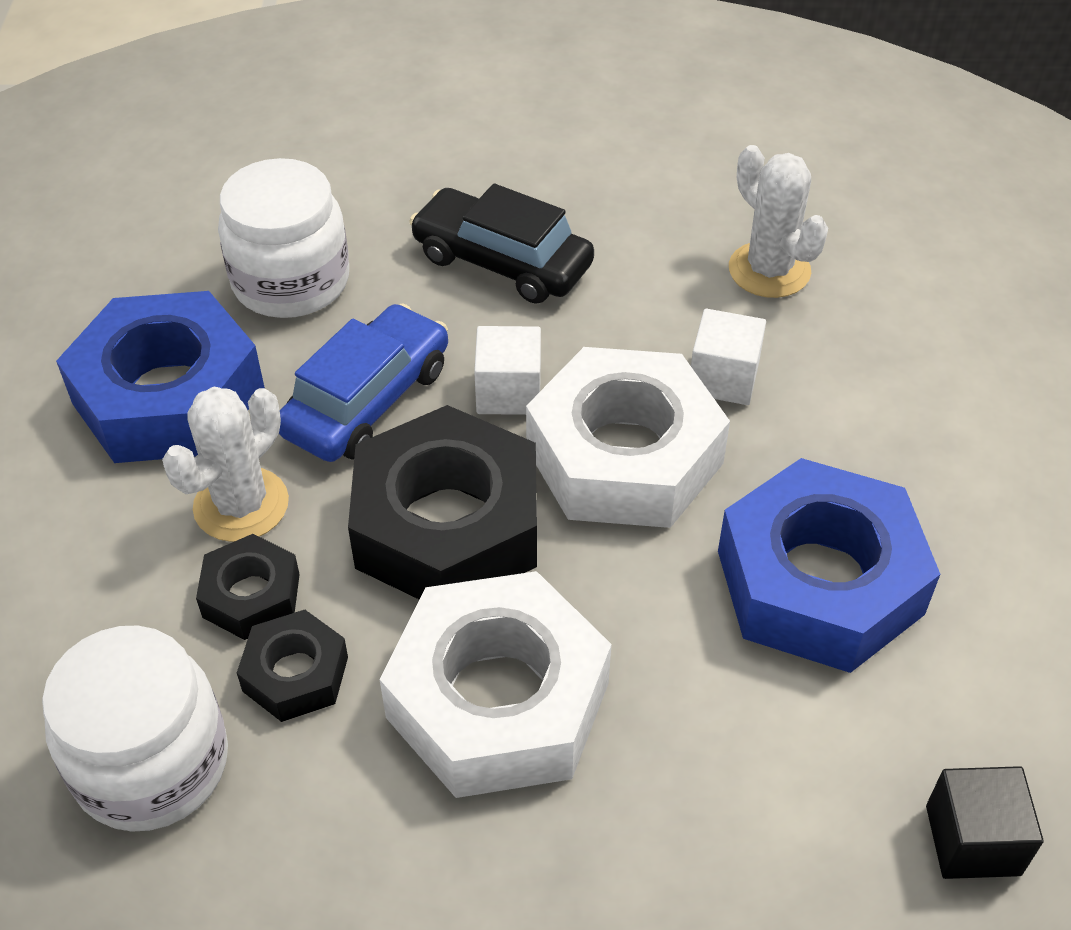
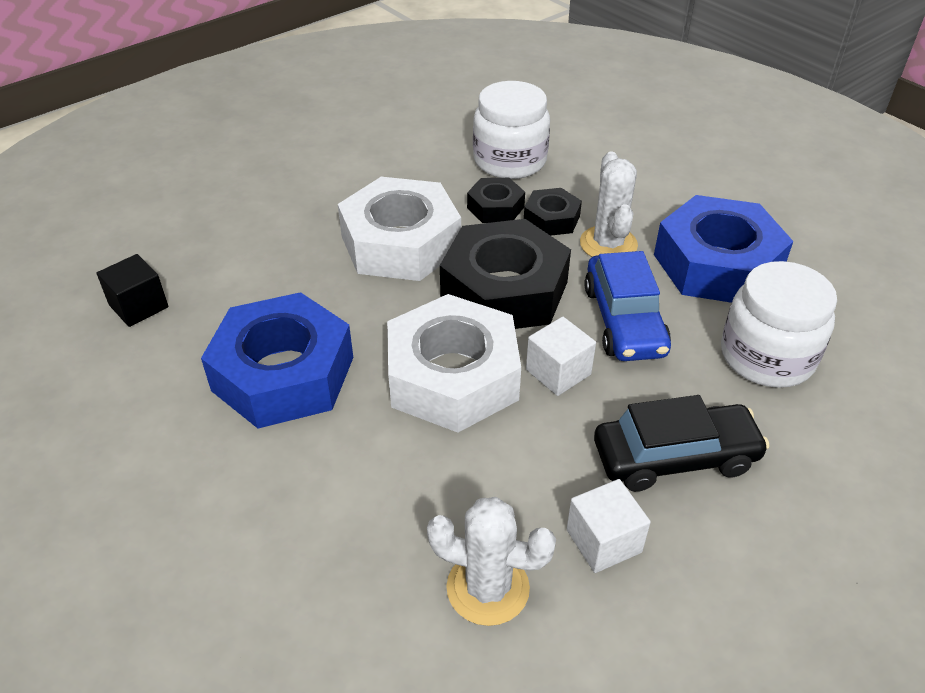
camera: 140 degrees right, 5 degrees down
white cube [691,309,766,405] -> white cube moved to [567,479,651,573]

